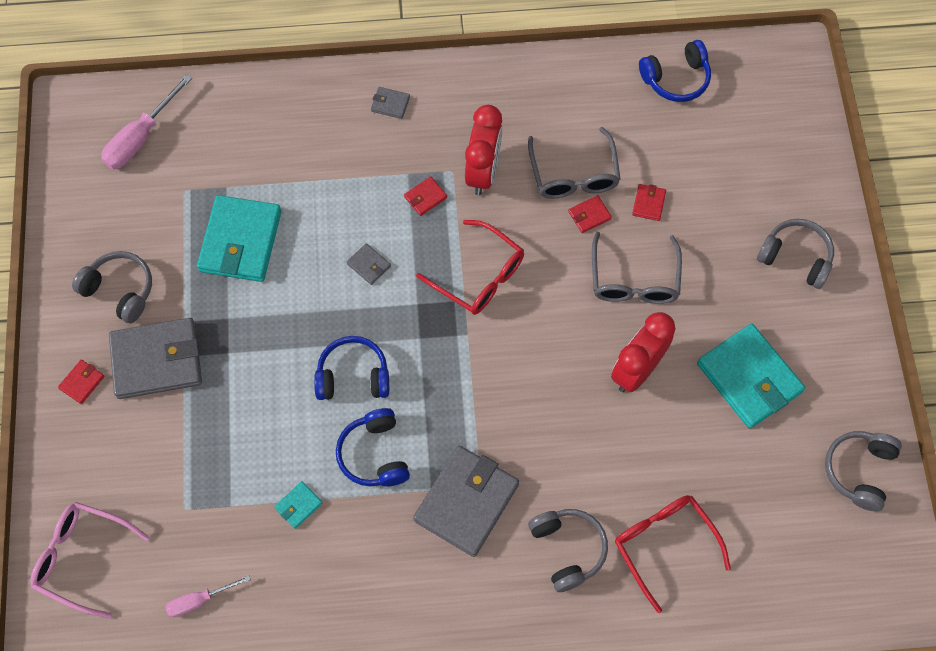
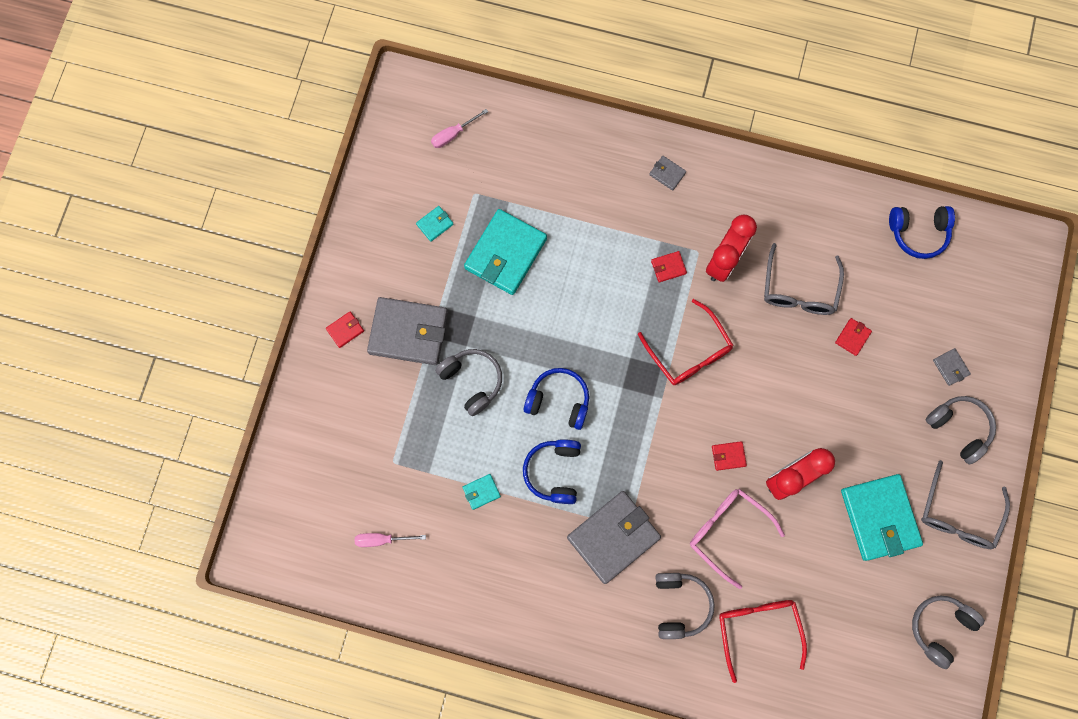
camera: 20 degrees right, 10 degrees up
pink glasses [30,502,150,619] -> pink glasses moved to [690,489,785,589]
grey headphones [72,251,152,323] -> grey headphones moved to [435,349,502,416]
pink screwdriver [101,74,192,169] -> pink screwdriver [431,109,488,148], size x0.60
grey wallet [347,243,391,285] -> grey wallet moved to [933,348,971,386]
red wallet [568,195,612,233] -> red wallet moved to [712,441,747,471]
grey glasses [592,232,682,304] -> grey glasses moved to [921,460,1010,549]
none -> turquoise wallet [416,206,454,242]

